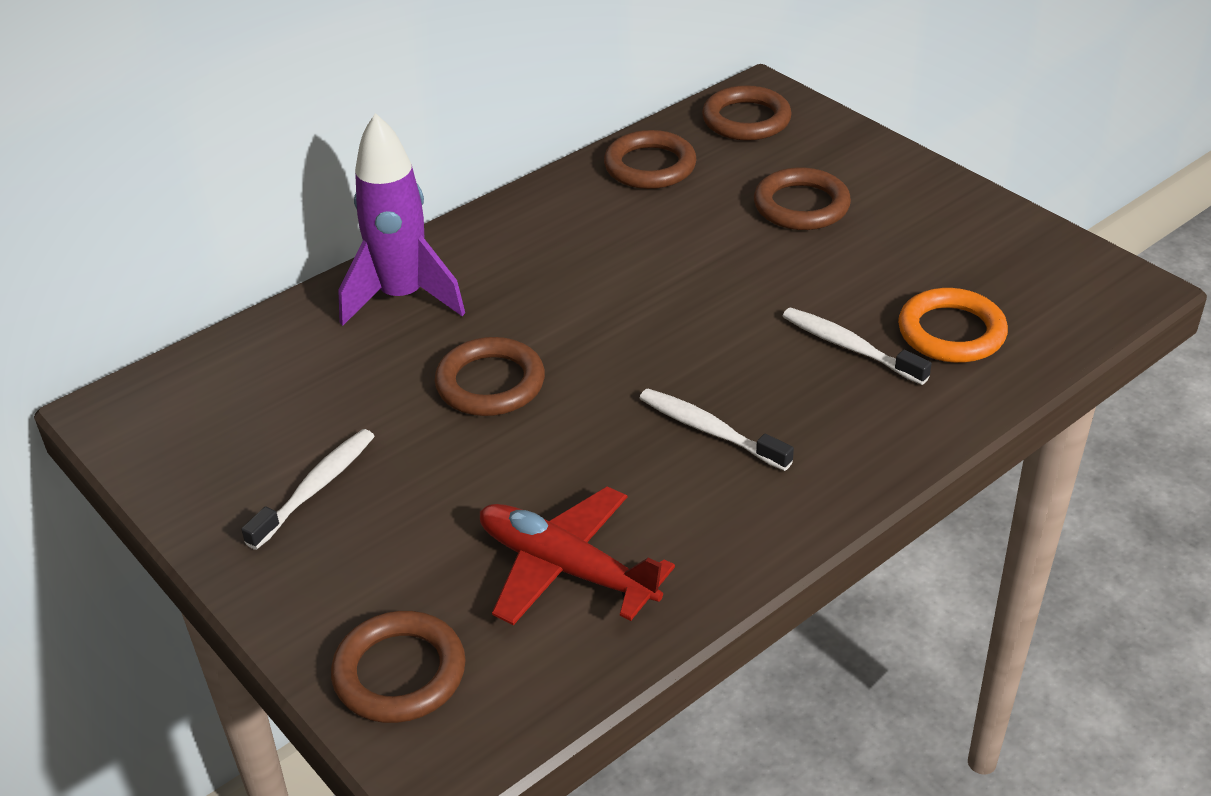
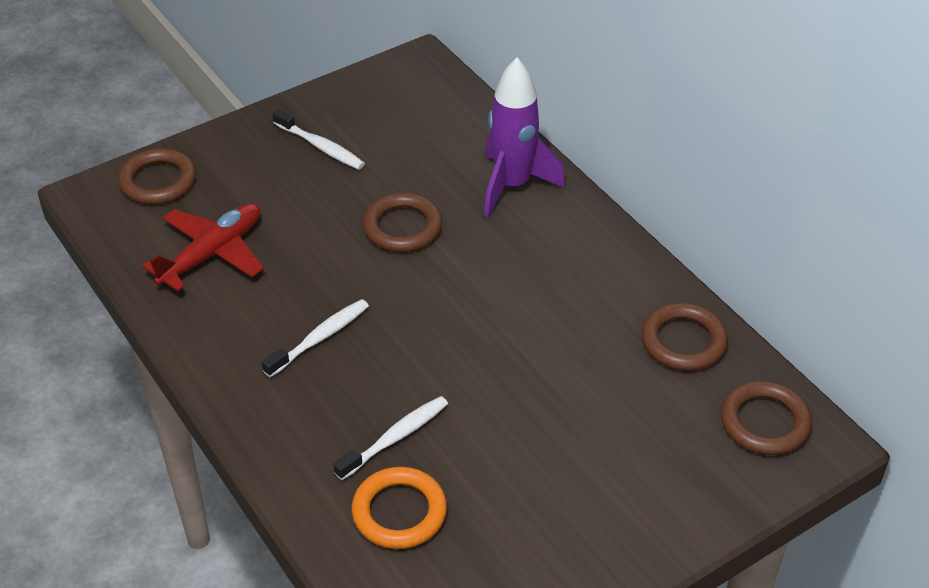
camera: 95 degrees right, 5 degrees up
brown ring [754,168,851,230] -> none

